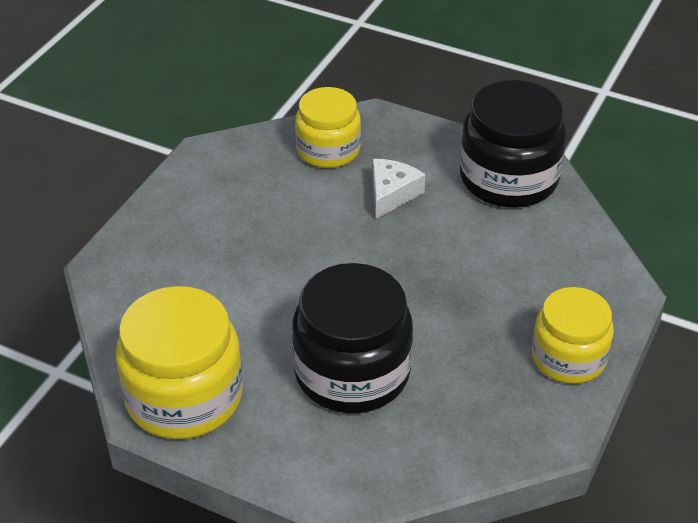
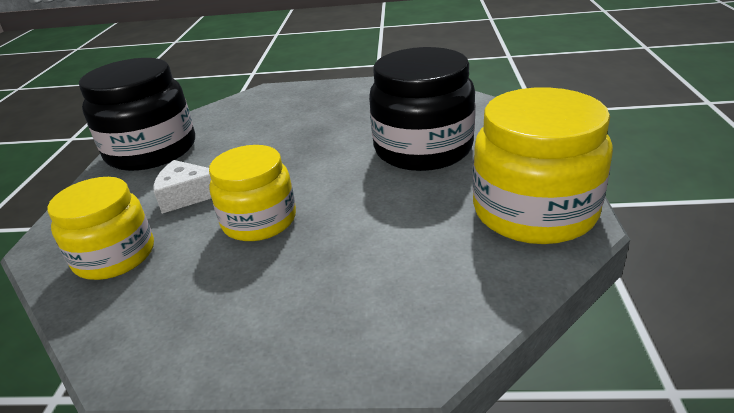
camera: 110 degrees left, 10 degrees down
yellow jar [532,287,614,384] -> yellow jar moved to [209,145,296,241]

